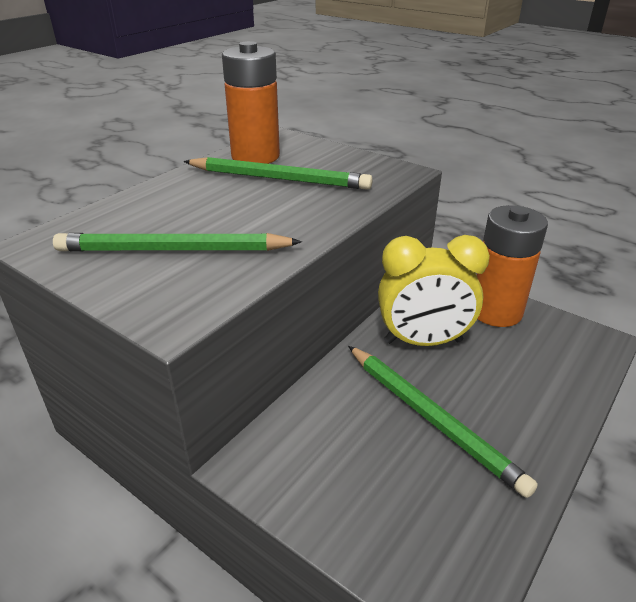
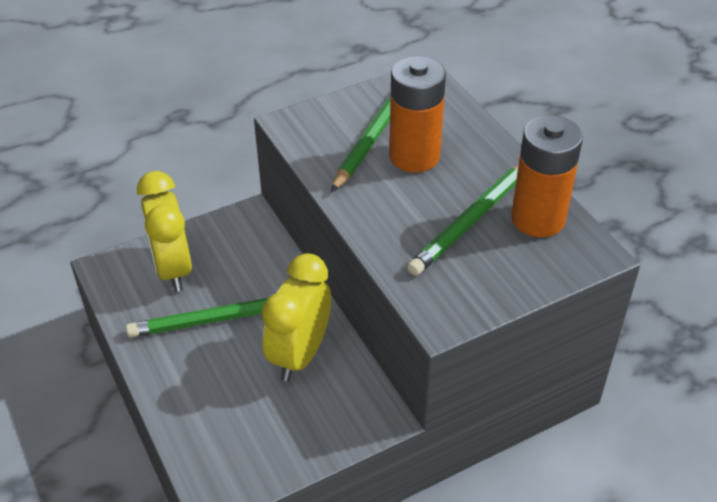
camera: 115 degrees right, 10 degrees up
orange battery [476,205,548,327] -> orange battery moved to [389,56,446,173]
none -> yellow clock [137,171,192,292]

